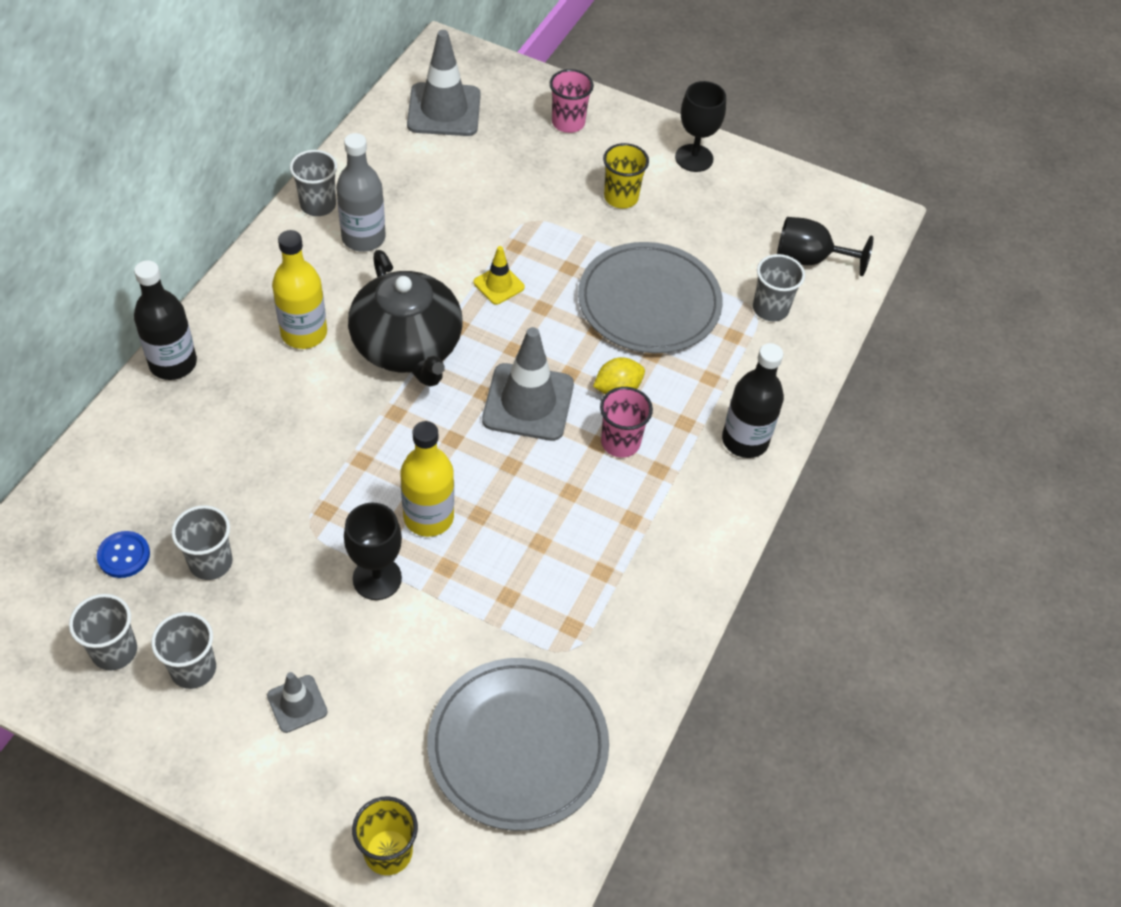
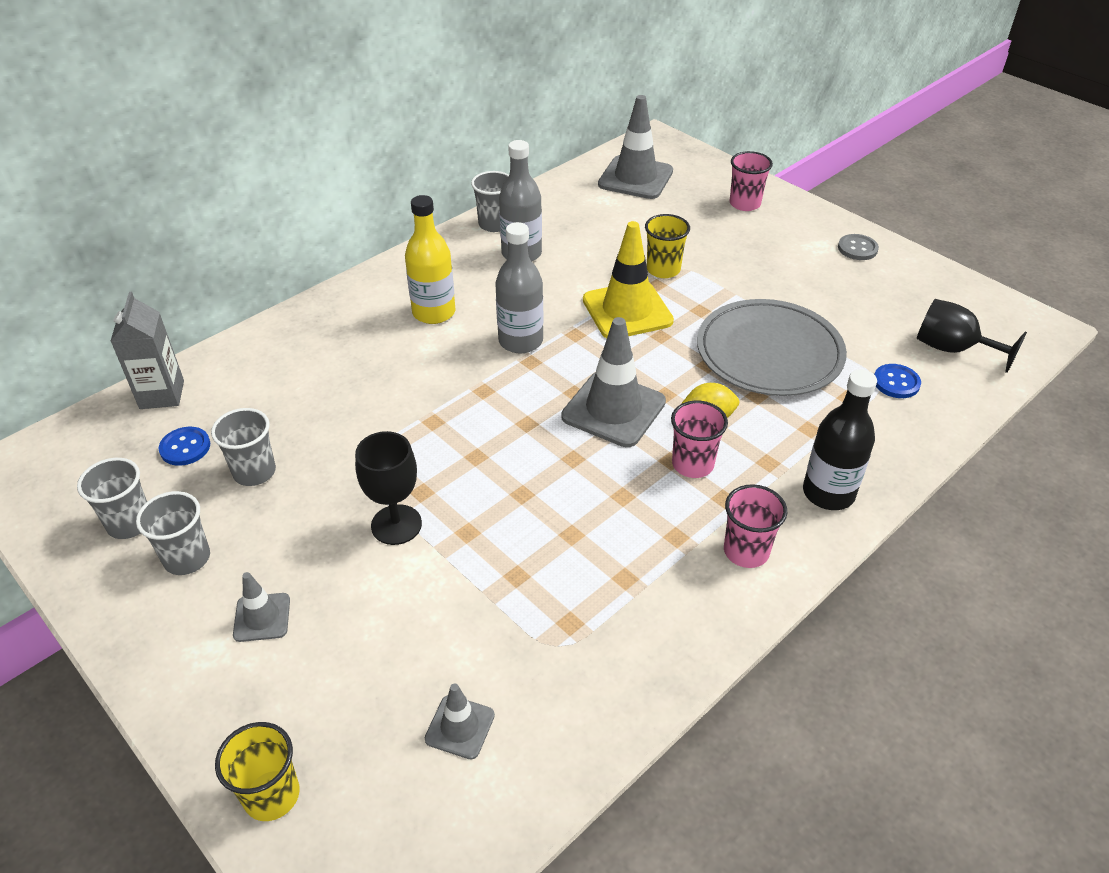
camera: 25 degrees right, 10 degrees down
black bottle [134,260,197,380] -> none
black teapot [348,250,463,387] -> grey bottle [495,222,543,353]
yellow bottle [400,421,454,537] -> none
grey plate [427,658,609,831] -> grey traffic cone [425,683,495,759]
yellow traffic cone [473,246,525,305] -> yellow traffic cone [583,221,674,338], size x1.94
yellow cup [603,143,649,208] -> yellow cup moved to [645,214,690,278]
black goblet [675,81,726,172] -> grey button [838,234,879,260]
grey cup [753,254,805,321] -> blue button [874,364,921,398]
none -> grey carton [111,292,184,409]
none -> pink cup [724,484,787,568]

